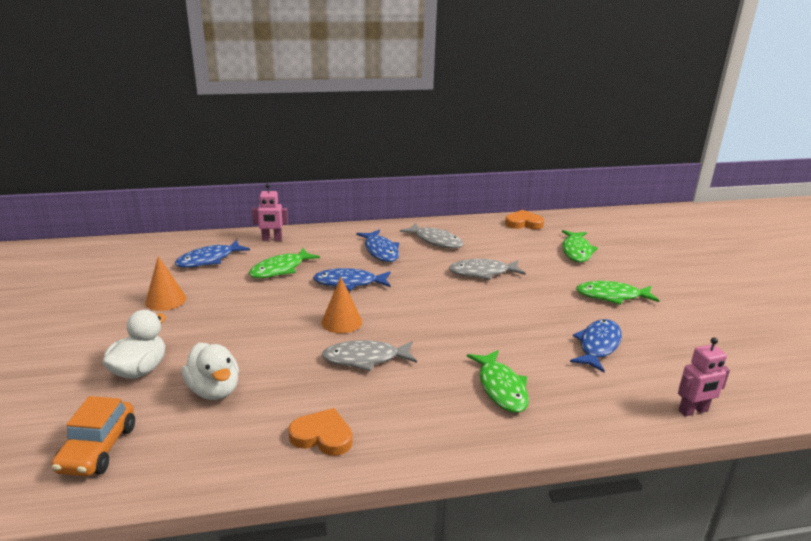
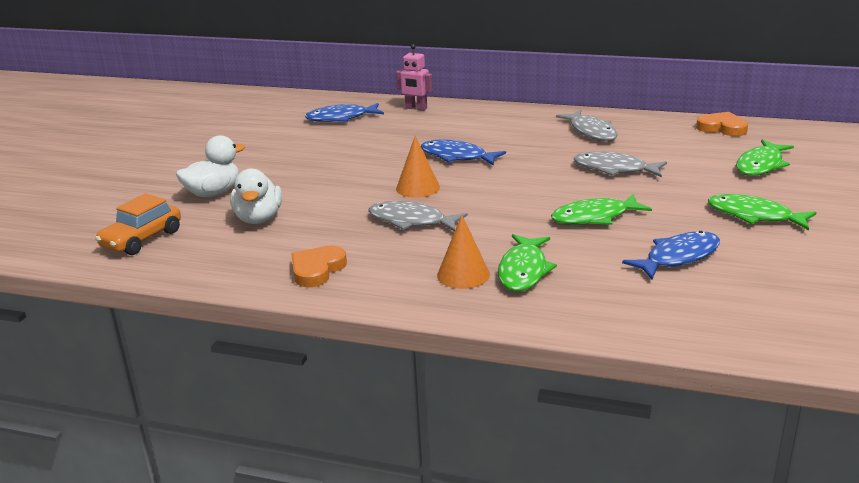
camera: 30 degrees right, 0 degrees up
orange cone [145,256,186,311] -> orange cone moved to [437,214,490,289]
green fish [249,248,320,278] -> green fish moved to [551,194,652,225]
orange heart [288,408,353,456] -> orange heart turned 105 degrees counterclockwise [291,245,347,287]
blue fish [356,230,399,262] -> none
pink robot [678,337,730,416] -> none

